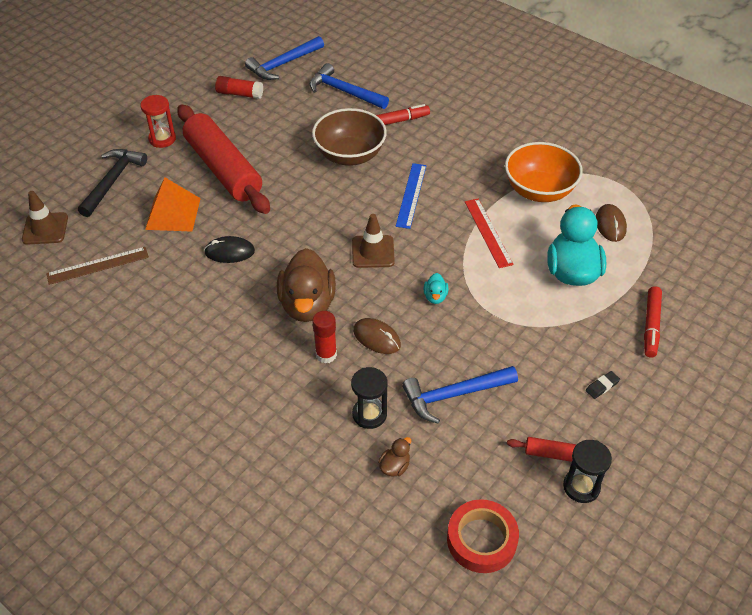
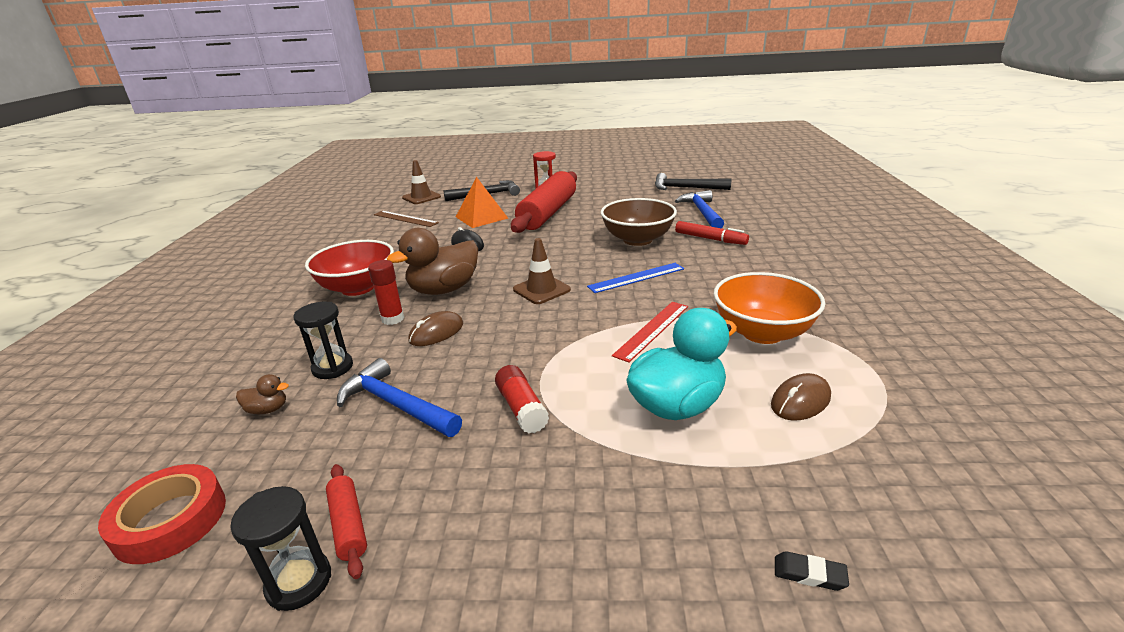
camera: 55 degrees right, 20 degrees down
red glue stick [215,76,263,99] -> red glue stick moved to [495,365,549,433]
blue hammer [245,36,324,80] -> black hammer [655,173,731,190]
brown mouse [353,318,401,354] -> brown mouse turned 45 degrees clockwise [408,311,463,346]
turquoise duck [424,273,448,304] -> none
black eraser [586,371,620,399] -> black eraser moved to [775,551,849,591]
red marker [644,286,662,358] -> none
none -> red bowl [305,240,394,296]

